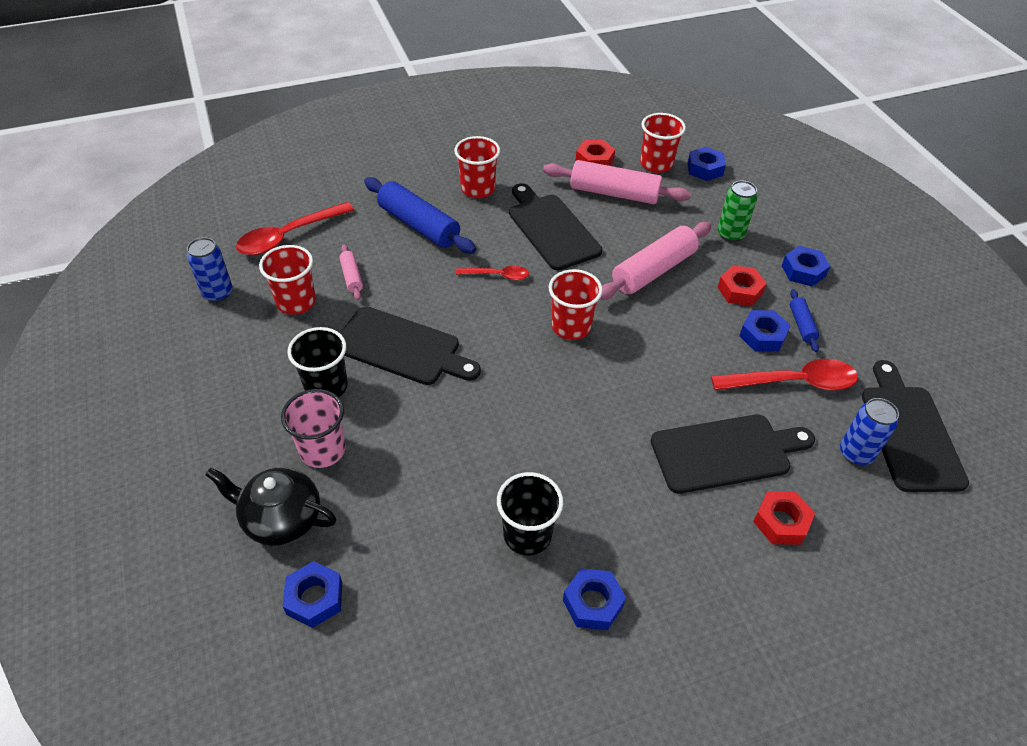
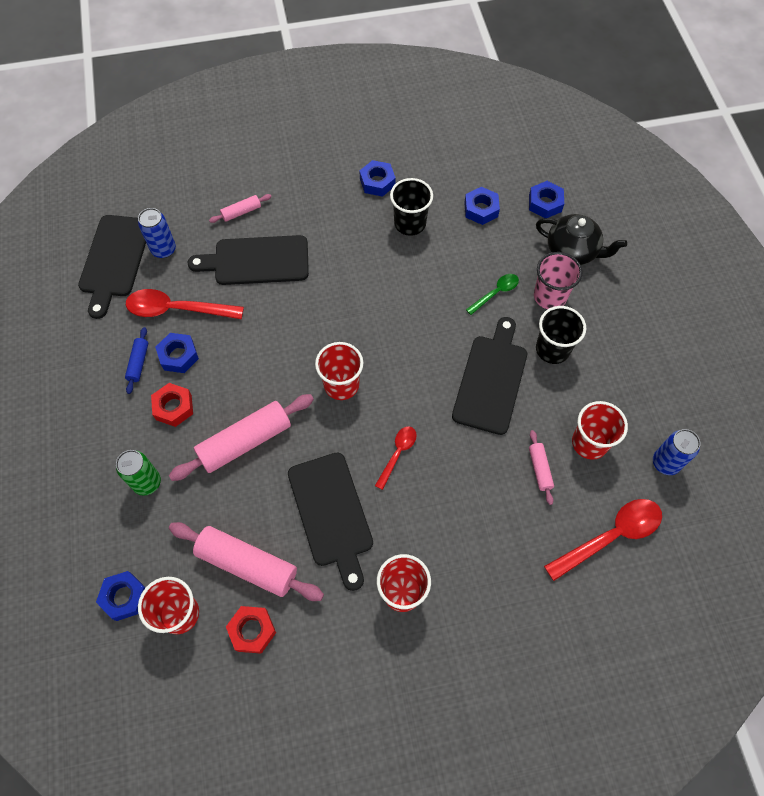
camera: 170 degrees left, 15 degrees up
black cutting board [340,306,481,385] -> black cutting board turned 75 degrees clockwise [452,317,527,435]
blue rolling pin [364,177,476,254] -> none
red spoon [456,266,529,280] -> red spoon turned 105 degrees clockwise [375,426,417,490]
red nut [753,491,815,545] -> pink rolling pin [209,194,272,223]
blue nut [782,246,830,286] -> blue nut moved to [464,187,500,225]
none -> green spoon [466,274,519,315]

